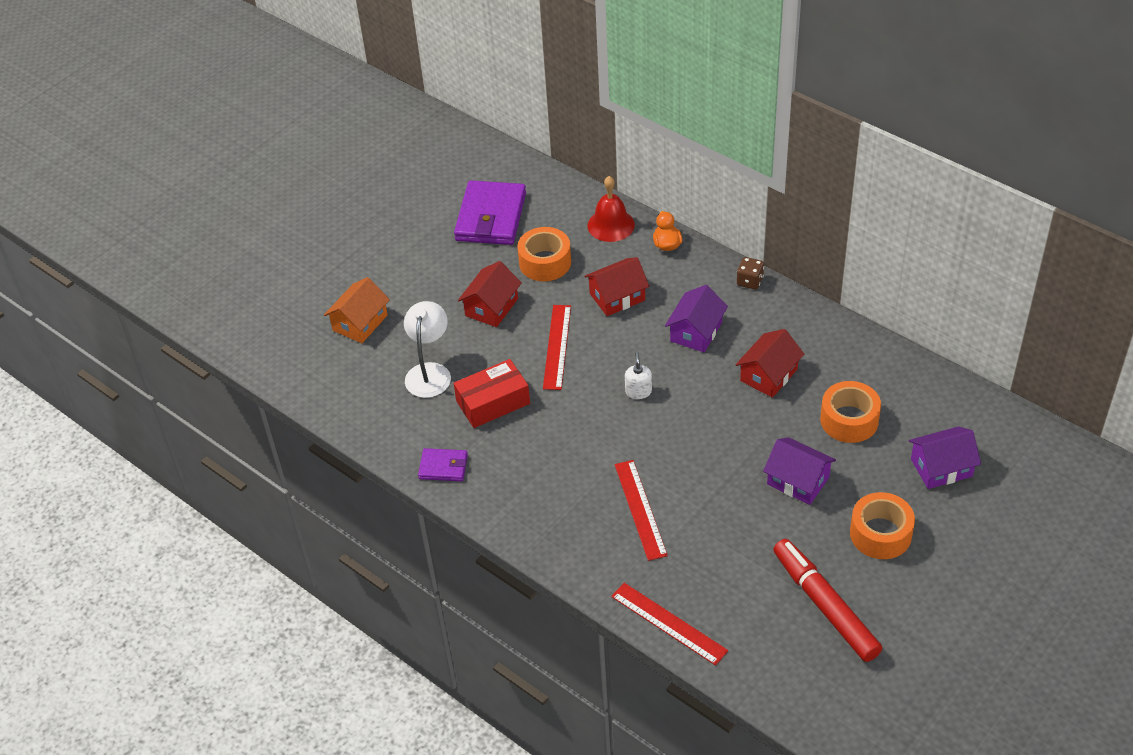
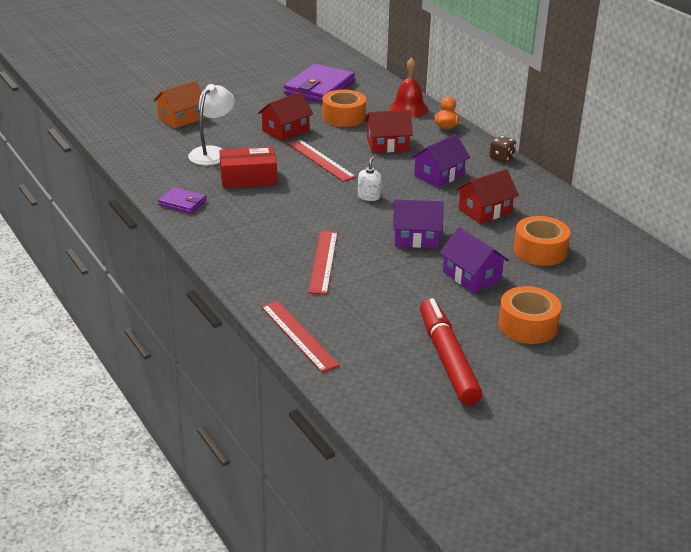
camera: 15 degrees right, 15 degrees down
red ruler [543,305,571,390] -> red ruler turned 60 degrees counterclockwise [288,140,356,182]
purple house [909,426,981,489] -> purple house moved to [393,200,443,248]

